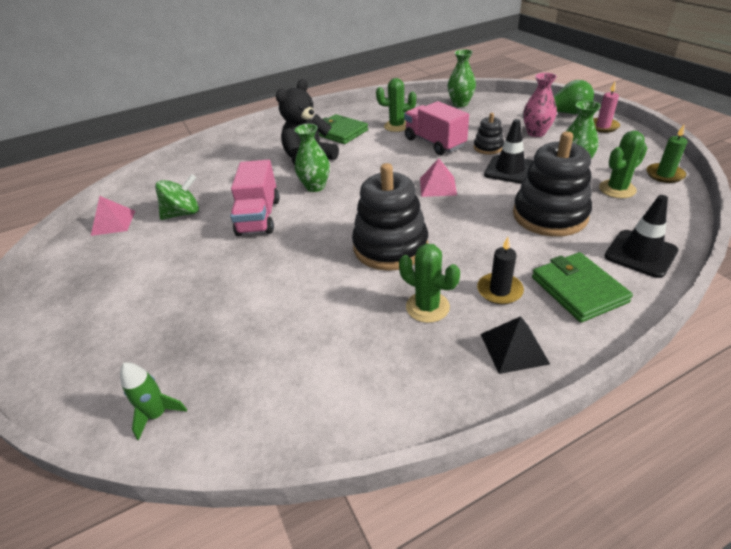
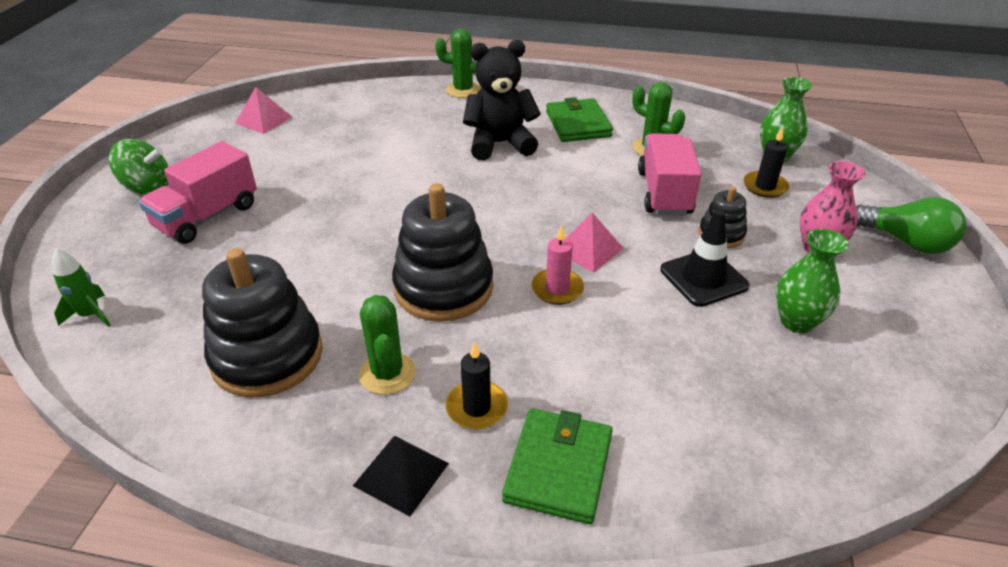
camera: 35 degrees right, 0 degrees up
green spinning top [155,174,199,220] -> green spinning top moved to [109,139,168,195]
pink truck [230,160,280,236] -> pink truck moved to [139,141,257,244]
green vase [294,124,330,192] -> none
black stacking toy [513,131,592,237] -> black stacking toy moved to [202,248,323,397]
pink candle [593,82,620,133] -> pink candle moved to [531,225,584,305]
green cactus [599,131,647,198] -> green cactus moved to [435,29,481,98]
black traffic cone [604,195,679,278] -> none
green candle [646,125,687,183] -> none
none -> black candle [743,128,789,198]

